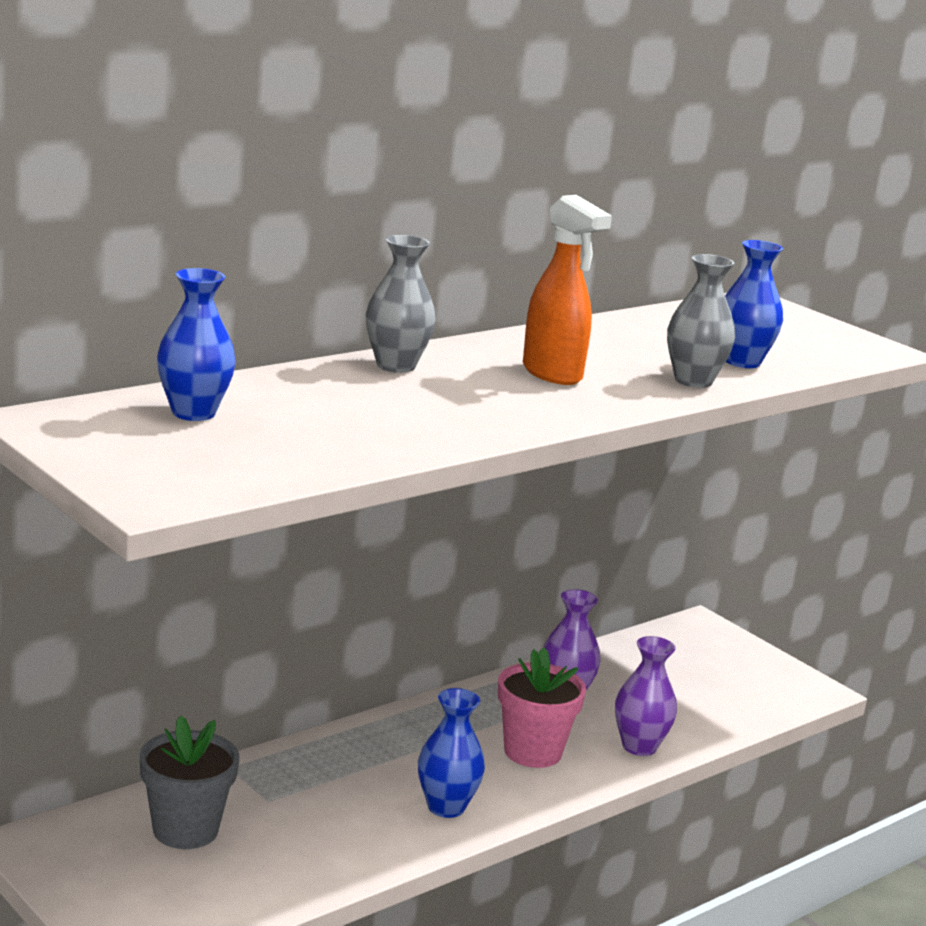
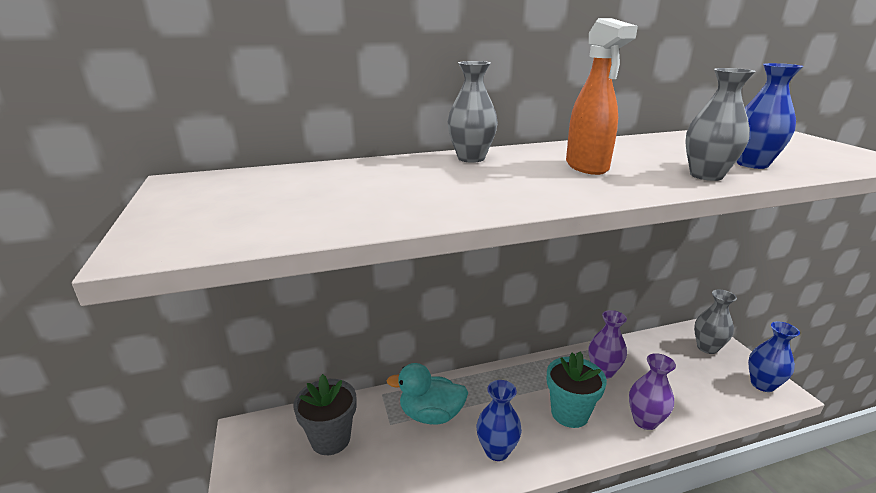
camera: 25 degrees right, 5 degrees up
blue vase [157,268,236,421] -> blue vase moved to [748,322,800,392]
pink flower pot [498,648,586,768] -> turquoise flower pot [547,352,607,428]
none -> turquoise duck [386,363,468,424]
none -> grey vase [694,290,737,354]

